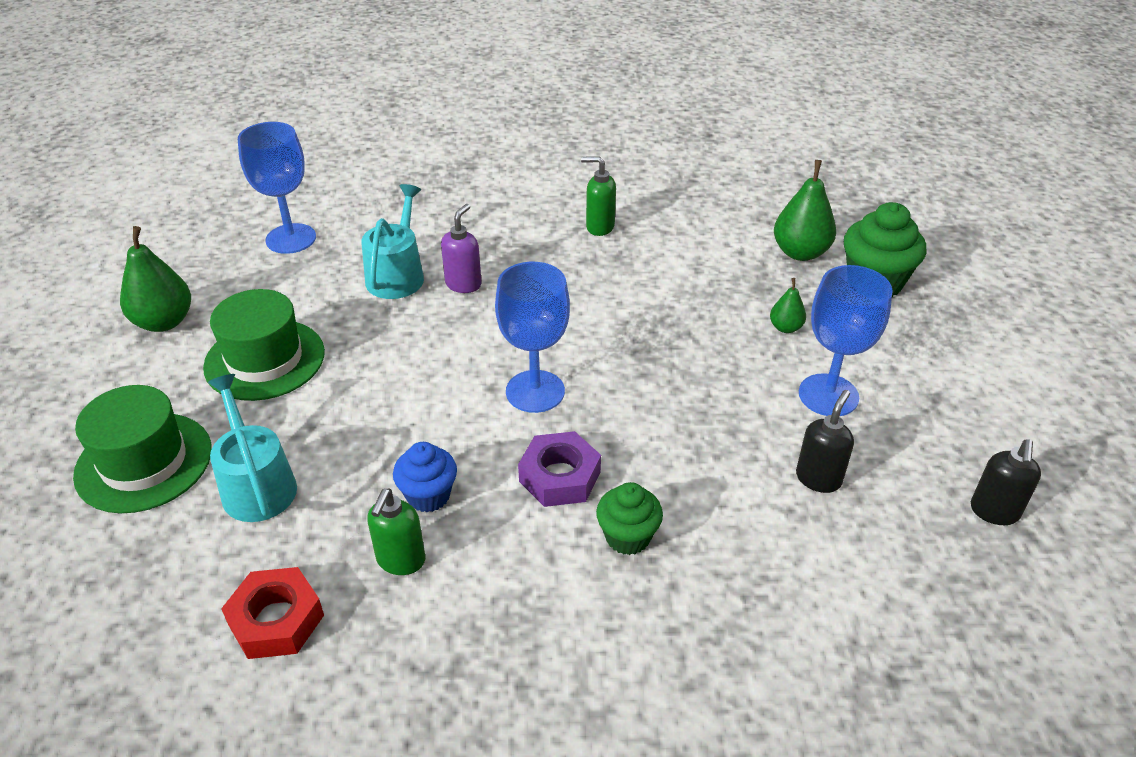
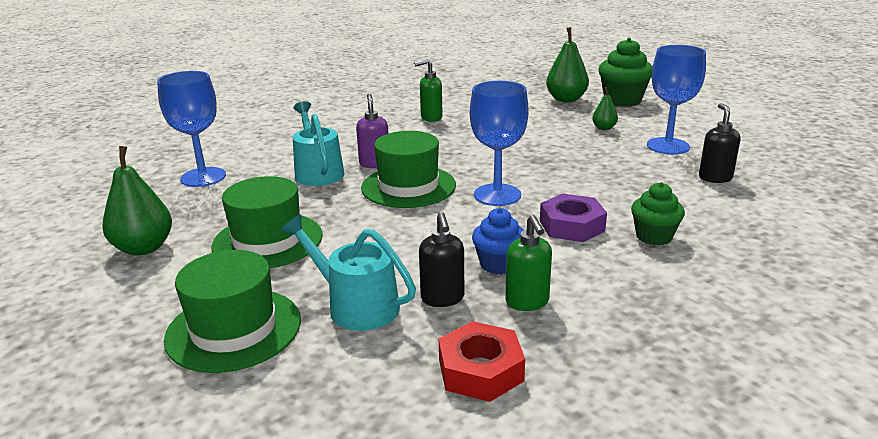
camera: 30 degrees left, 15 degrees down
black soap dispenser [971,439,1041,525] -> black soap dispenser moved to [419,212,464,307]
none -> green hat [361,131,456,208]

